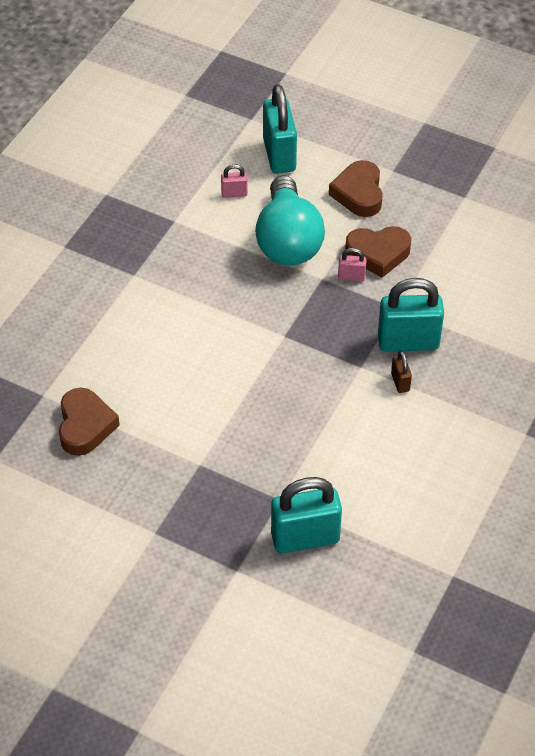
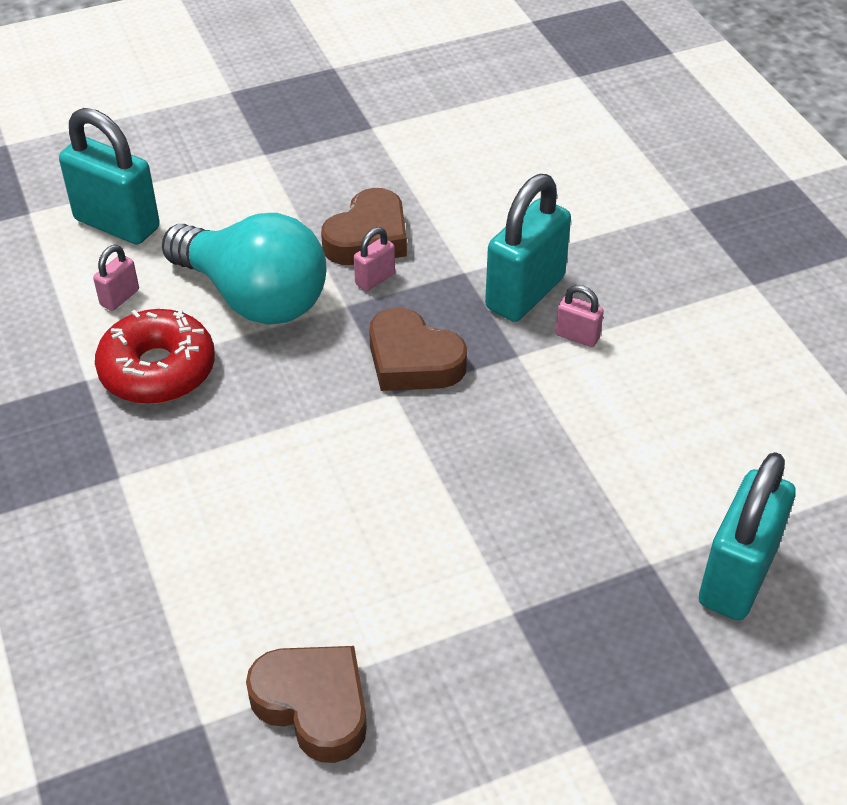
camera: 50 degrees left, 5 degrees down
brown heart [329,160,383,217] -> brown heart moved to [369,308,467,391]
brown padlock [391,351,412,393] -> pink padlock [556,285,604,347]
none -> red donut [95,309,215,404]

